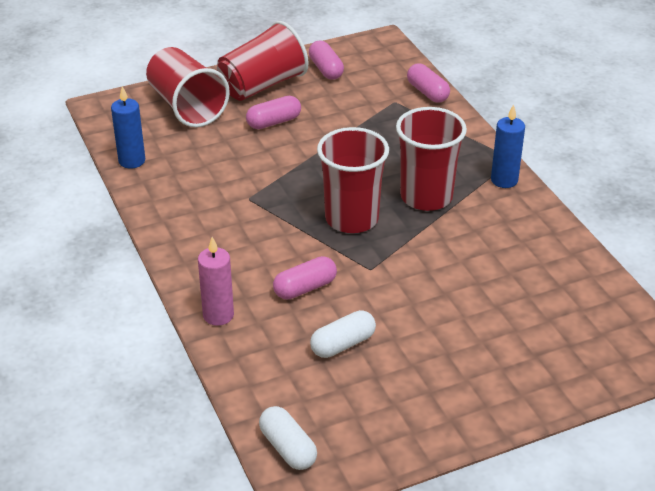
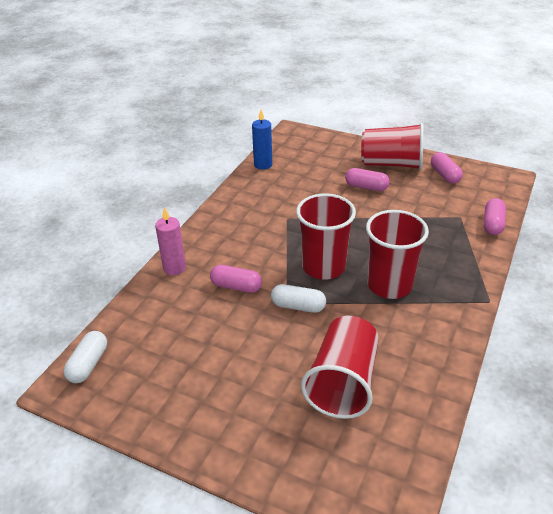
camera: 50 degrees right, 0 degrees up
red cup [146,47,230,127] -> red cup moved to [301,316,379,419]
pink capsule [309,41,344,80] -> pink capsule turned 45 degrees counterclockwise [431,152,463,184]
white capsule [310,310,376,358] -> white capsule moved to [271,284,326,313]
blue candle [491,104,525,188] -> none

